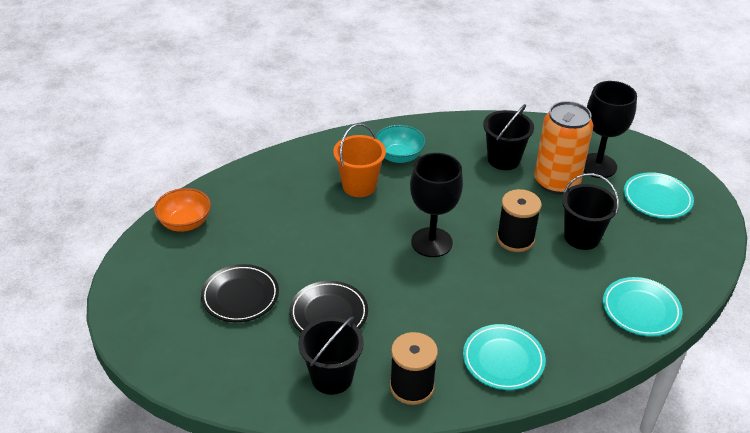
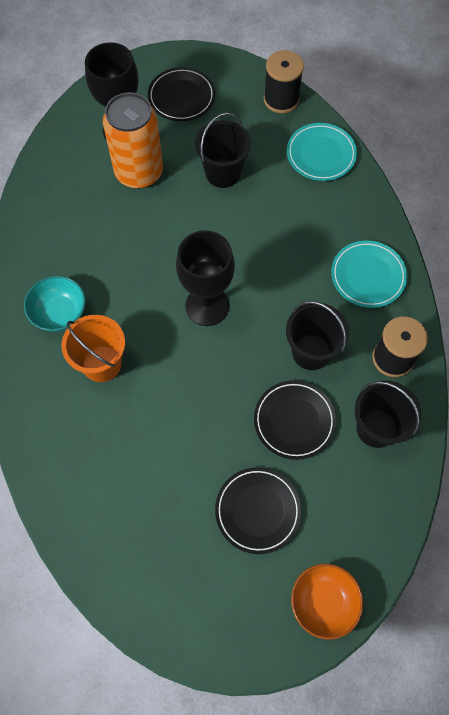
camera: 80 degrees left, 25 degrees up
orange bowl [154,188,211,232] -> orange bowl moved to [291,564,364,640]
black bucket [483,104,534,170] -> black bucket moved to [286,301,349,370]
black spool [497,189,542,252] -> black spool moved to [264,50,304,113]
turquoise plate [624,172,694,219] -> black plate [148,67,215,121]

